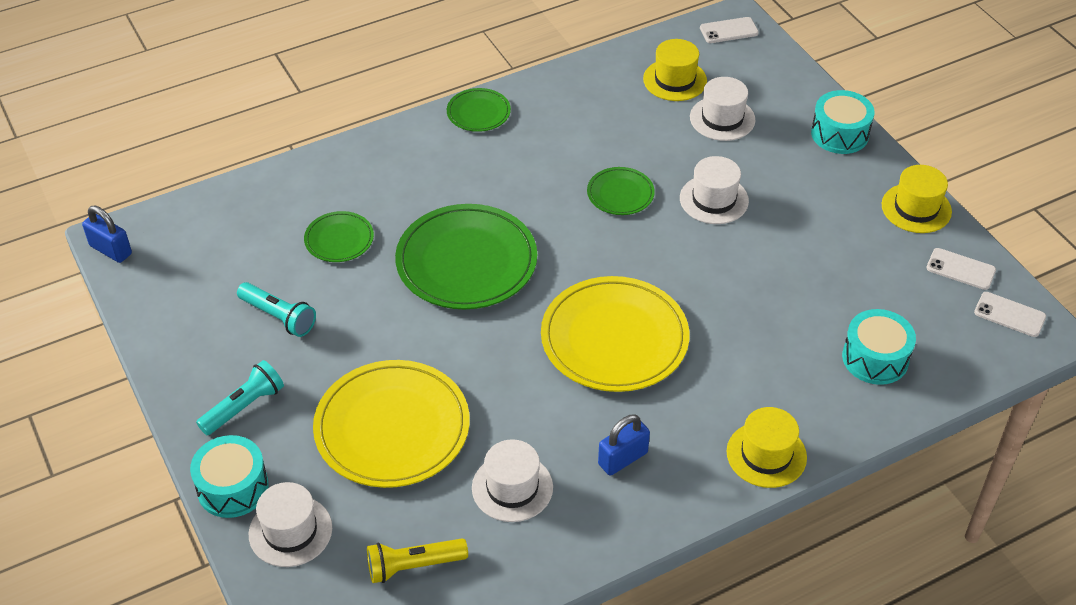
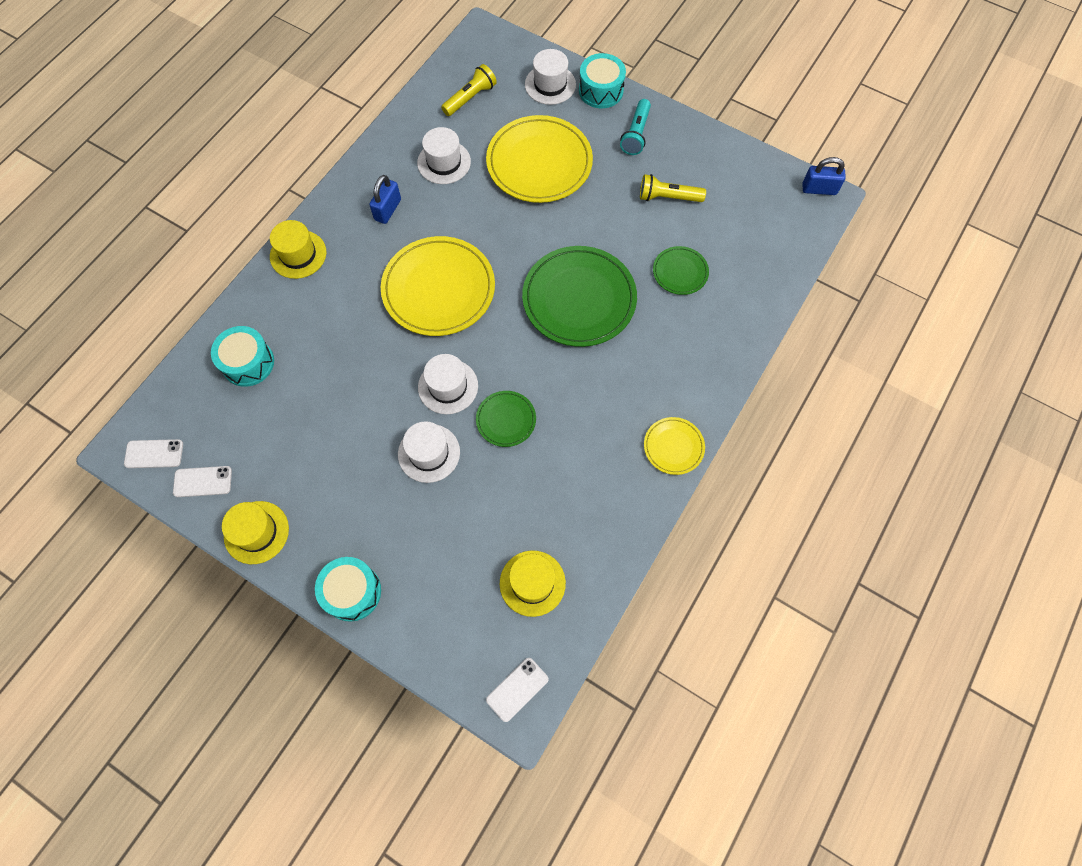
camera: 150 degrees right, 20 degrees up
turquoise flashlight [237,282,316,337] -> yellow flashlight [640,174,706,202]
green plate [447,88,511,132] -> yellow plate [644,417,705,475]
white hat [690,77,755,141] -> white hat moved to [418,354,478,414]

